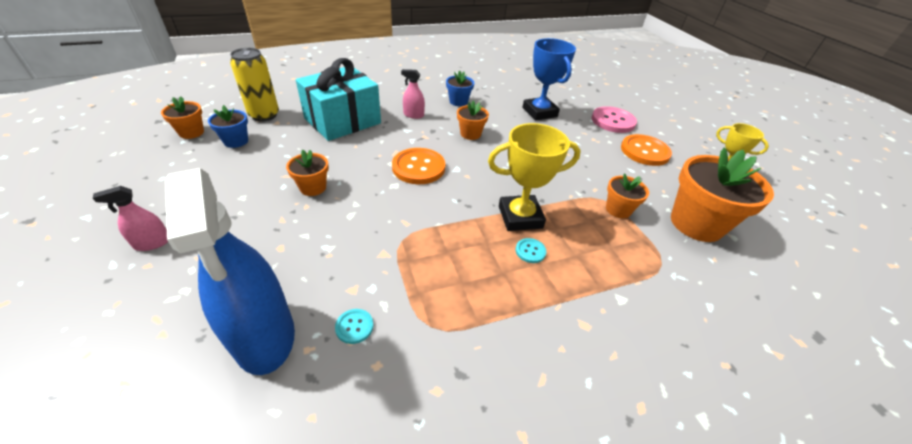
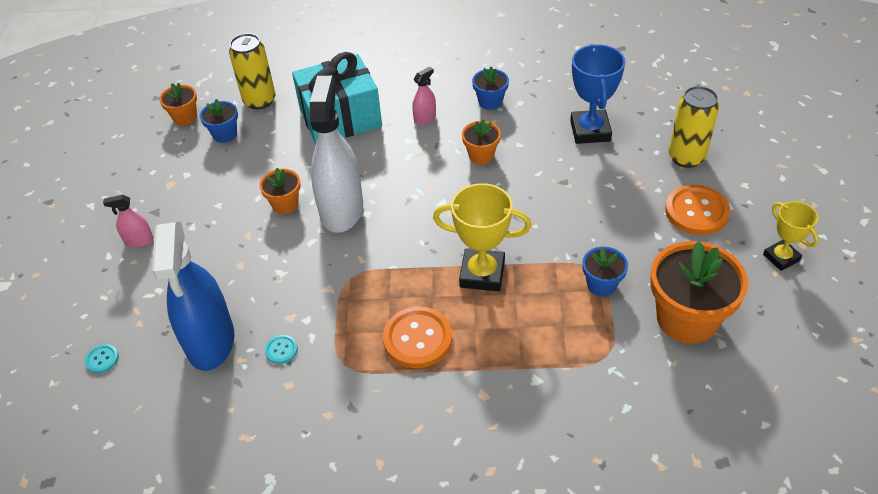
camera: 25 degrees right, 5 degrees up
orange button [392,148,445,184] -> orange button moved to [383,307,452,368]
pink spray bottle [401,69,425,119] -> pink spray bottle turned 105 degrees clockwise [412,67,436,125]
turquoise button [516,238,546,263] -> turquoise button moved to [85,344,119,373]
pink button [592,106,637,133] -> yellow can [669,86,719,168]
orange flower pot [606,173,649,218] -> blue flower pot [582,247,628,297]
none -> white spray bottle [310,76,363,233]

